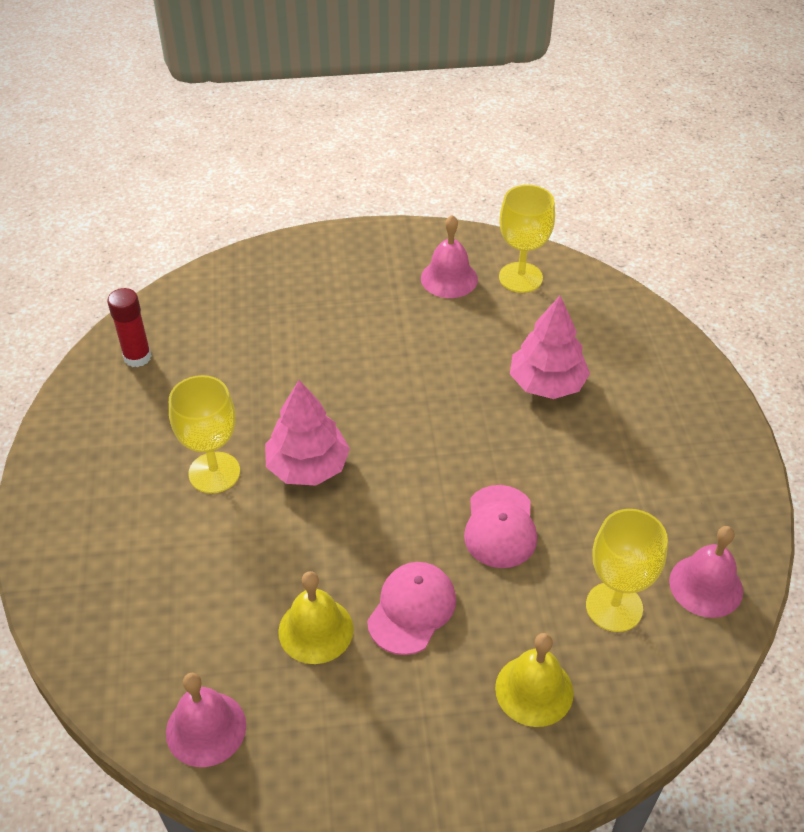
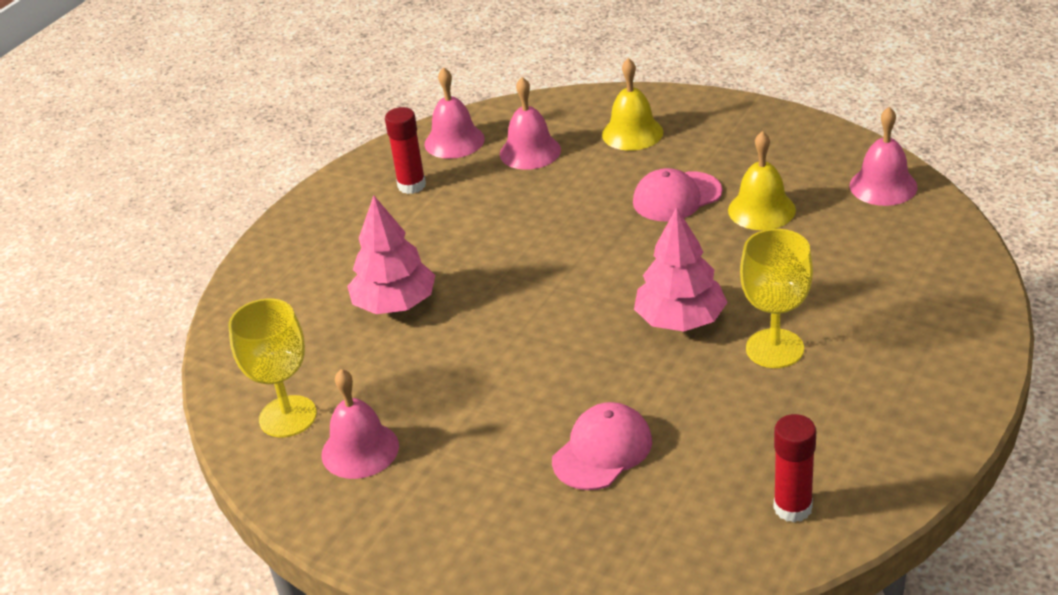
camera: 140 degrees left, 10 degrees down
pink cap [464,485,537,568] -> pink cap moved to [552,402,652,490]
yellow goblet [586,509,668,632] -> pink bell [500,77,561,170]
none -> red glue stick [385,107,426,194]

